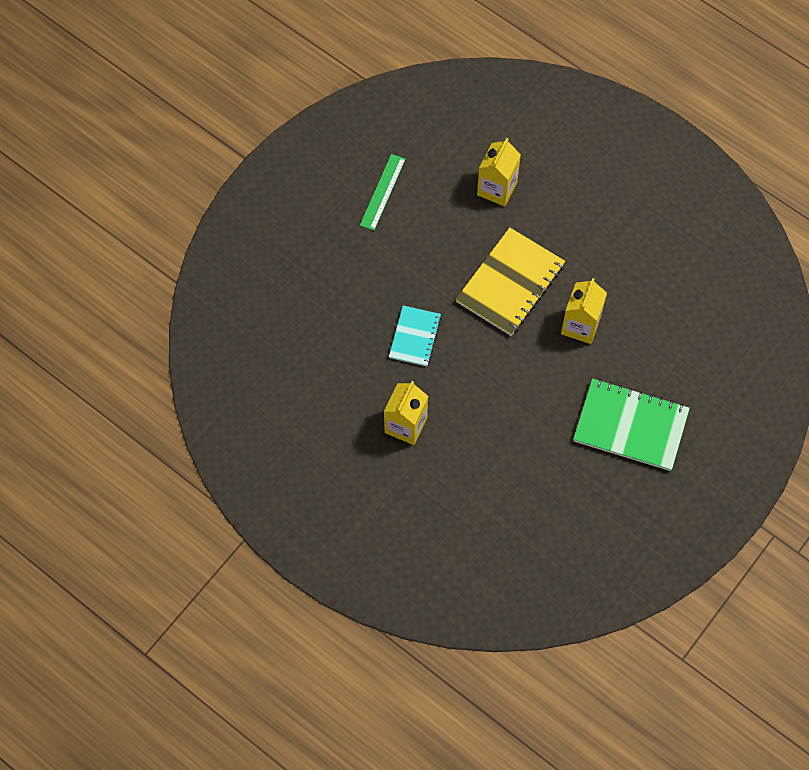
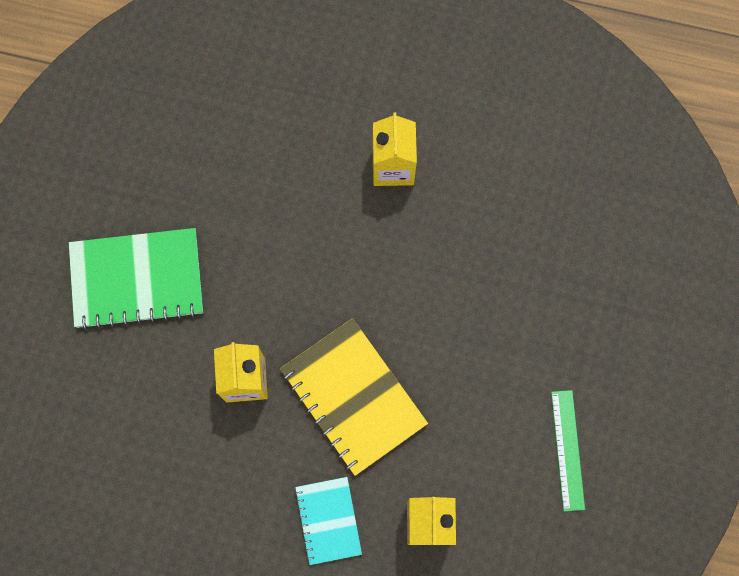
camera: 155 degrees right, 10 degrees up
turquoise notebook [389,306,441,367] -> turquoise notebook moved to [294,477,362,565]
yellow notebook [456,228,565,336] -> yellow notebook turned 45 degrees counterclockwise [280,318,428,476]

